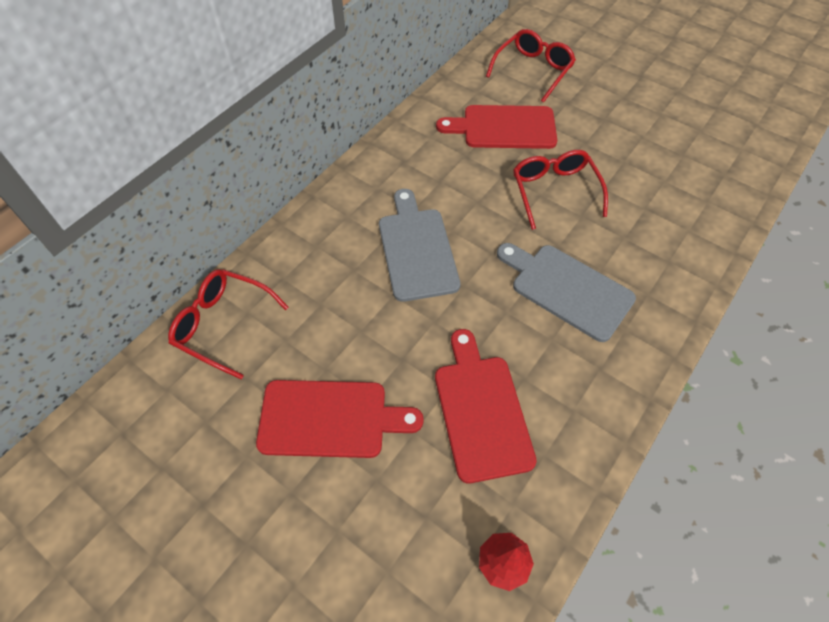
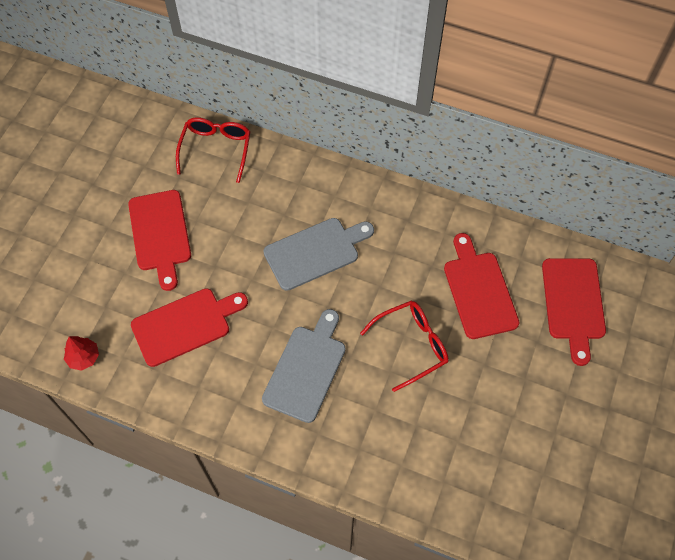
camera: 75 degrees right, 5 degrees up
red glasses [486,29,576,103] -> red cutting board [542,258,606,366]

